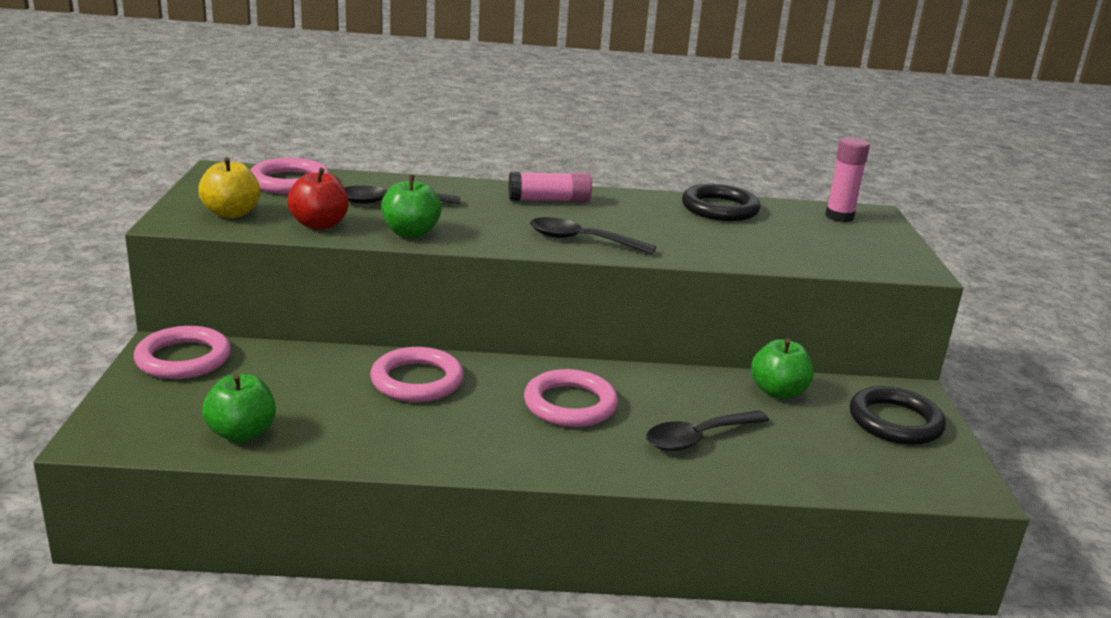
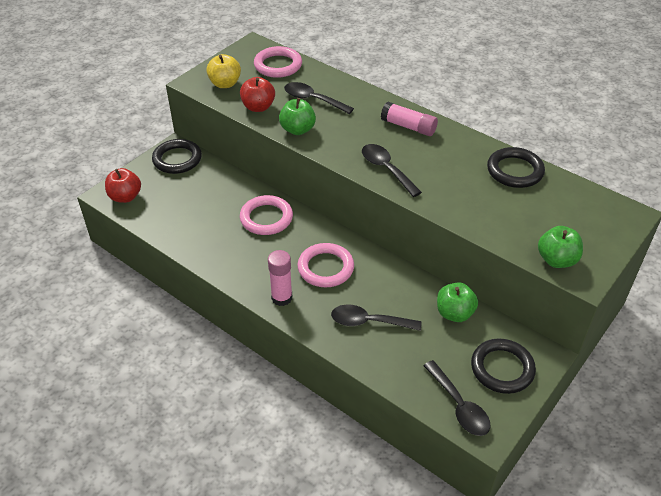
camera: 40 degrees right, 20 degrees up
pink ring [134,326,231,379] -> black ring [152,139,202,174]
green apple [202,374,276,442] -> green apple moved to [538,226,583,268]
pink glue stick [825,137,870,222] -> pink glue stick moved to [268,250,292,306]
none -> red apple [105,168,141,203]
none -> black spoon [423,360,490,436]

